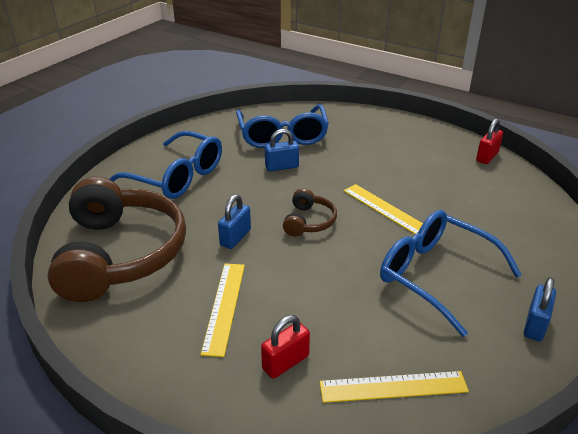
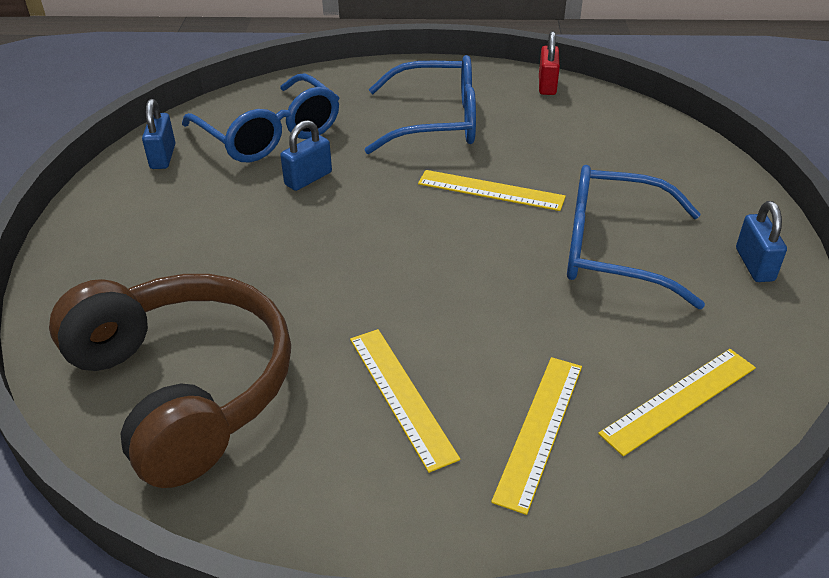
camera: 30 degrees left, 5 degrees up
blue glasses [109,131,222,199] -> blue glasses moved to [365,55,476,154]
blue padlock [218,194,251,249] -> blue padlock moved to [142,99,175,169]
red padlock [261,315,310,379] -> yellow ruler [491,357,582,515]
brown headphones [283,188,337,236] -> none

